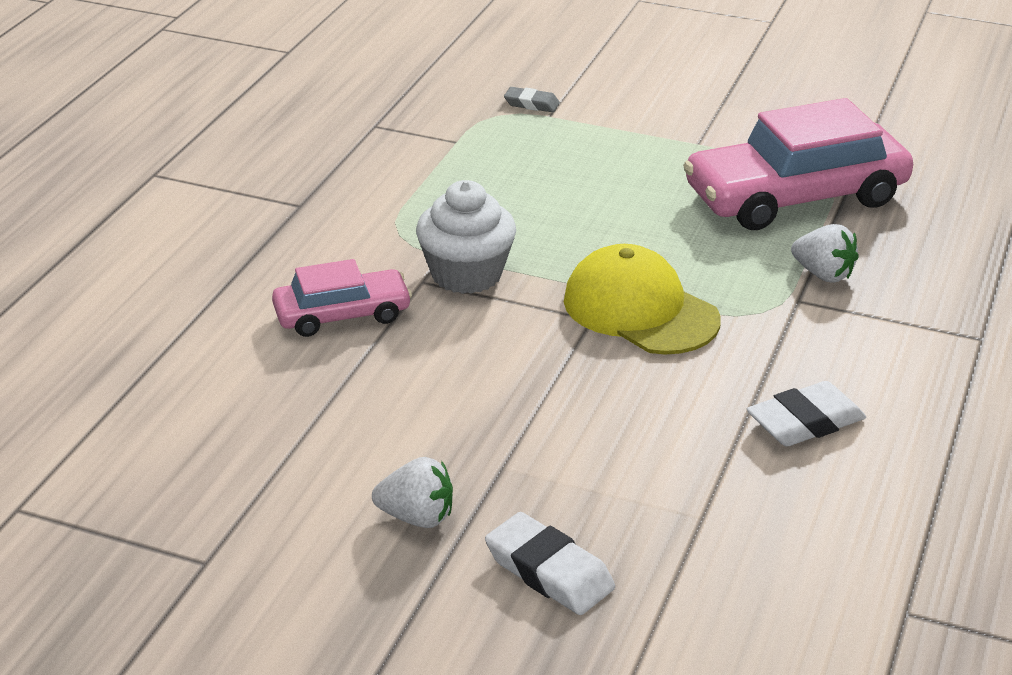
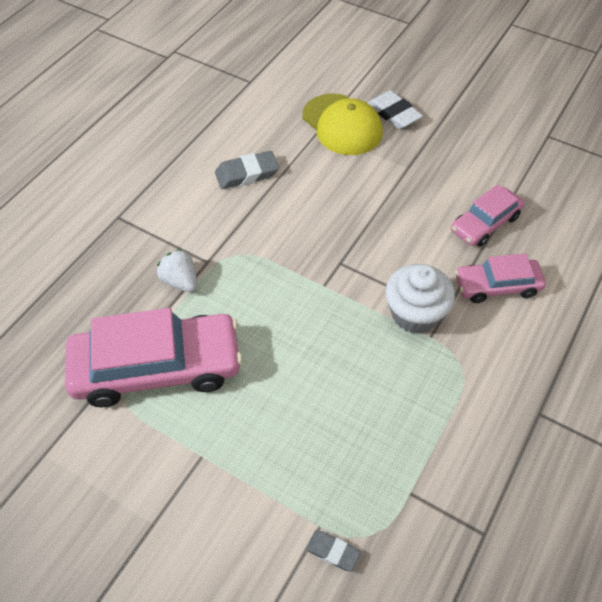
camera: 170 degrees left, 20 degrees up
white strawberry [372,457,453,528] -> none
yellow cap [564,244,720,355] -> yellow cap moved to [303,93,383,155]
white eraser [746,381,866,447] -> grey eraser [215,151,279,189]
none -> pink car [451,184,524,247]

